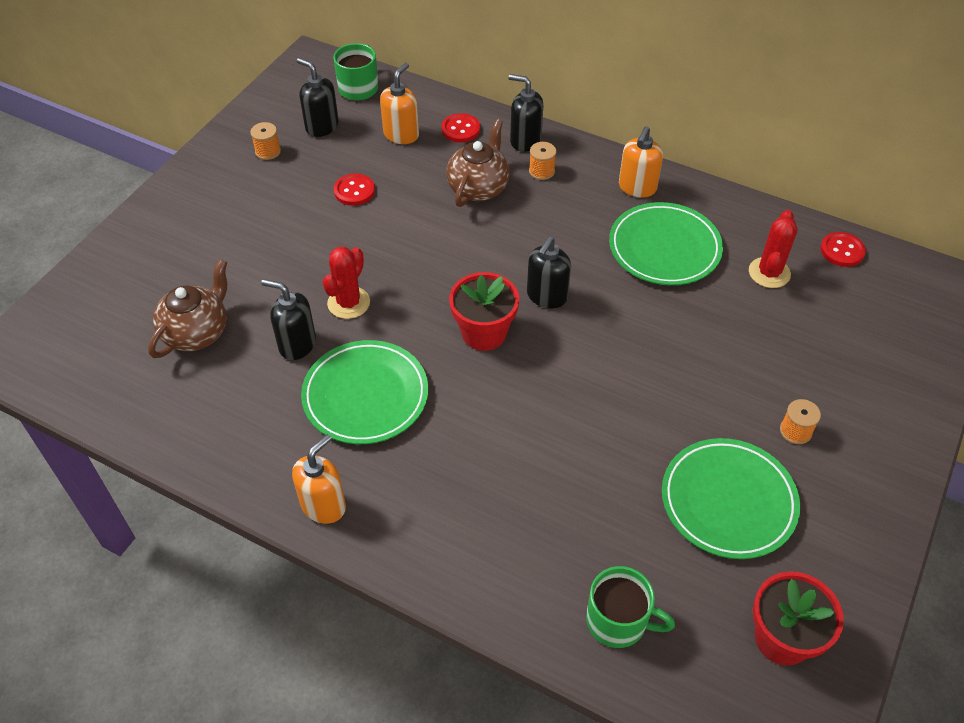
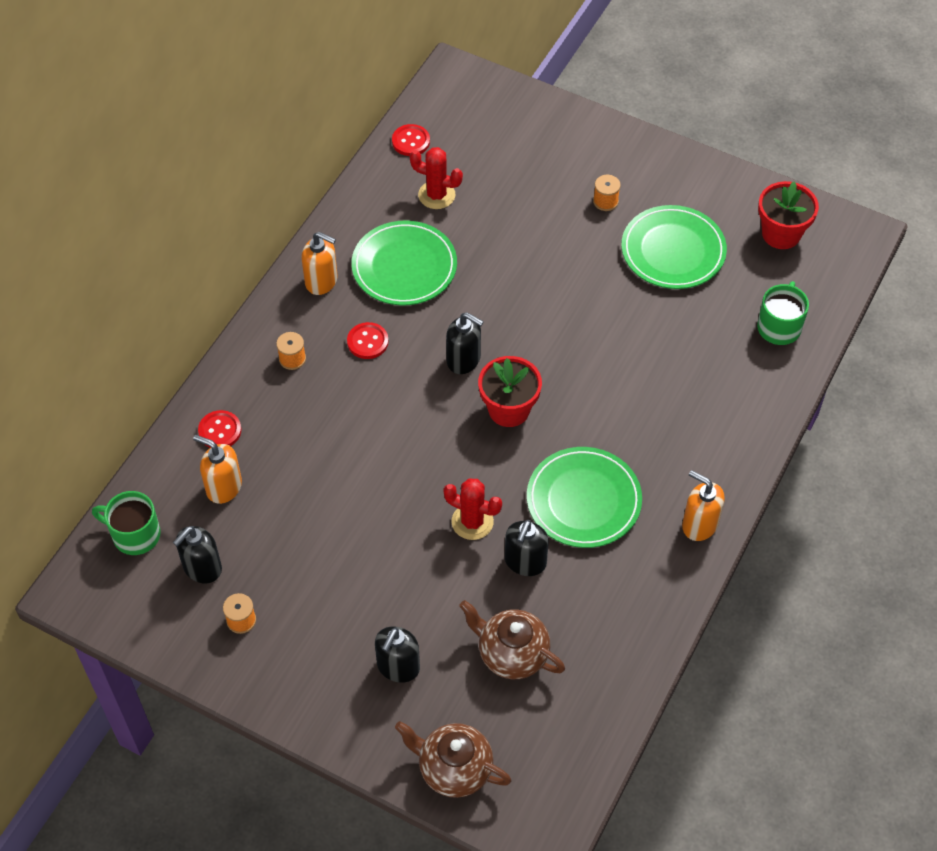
camera: 90 degrees left, 5 degrees up
red button [334,174,375,206] -> red button moved to [347,322,389,359]
brown teapot [446,119,510,207] -> brown teapot moved to [395,721,512,798]
black soap dispenser [508,74,543,152] -> black soap dispenser moved to [375,626,420,683]

